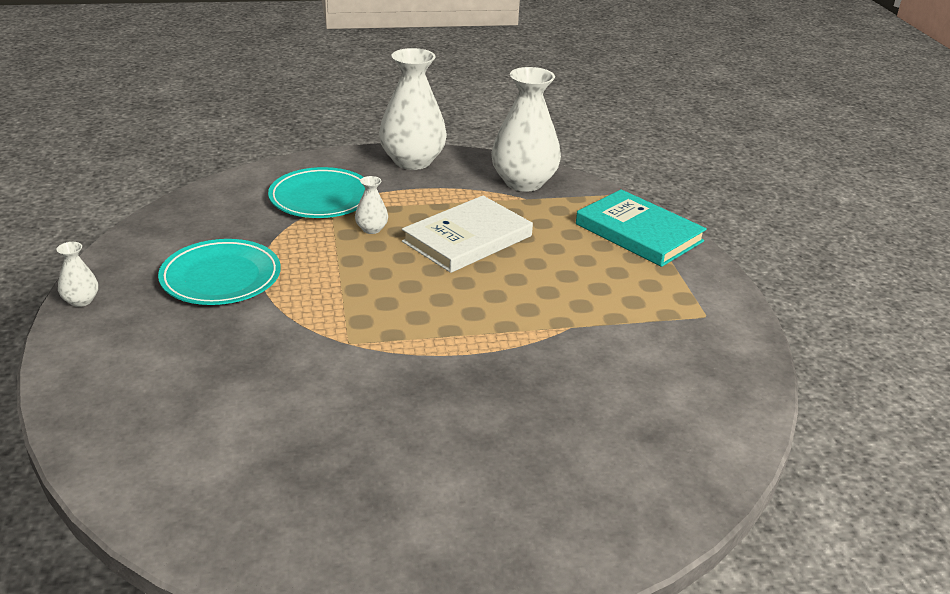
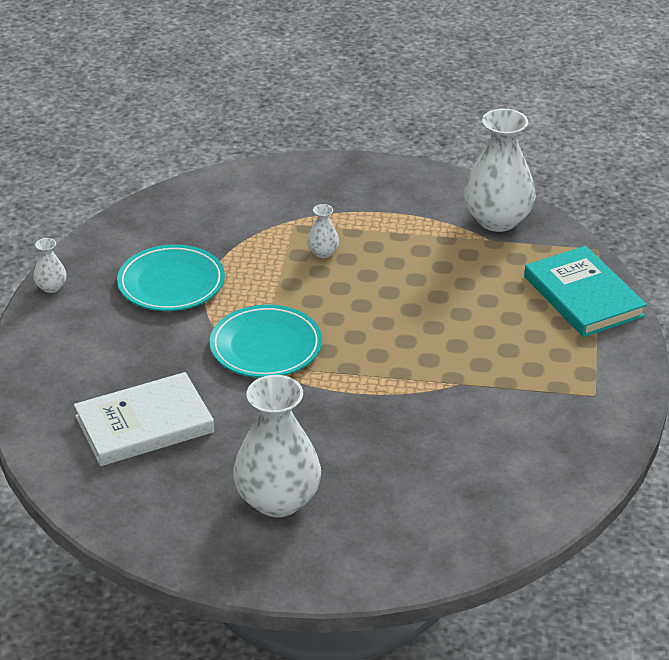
camera: 20 degrees right, 5 degrees up
turquoise plate [268,167,365,218] -> turquoise plate moved to [210,305,322,378]
white vase [379,48,447,170] -> white vase moved to [233,375,321,517]
white book [402,196,533,273] -> white book moved to [74,372,214,466]

